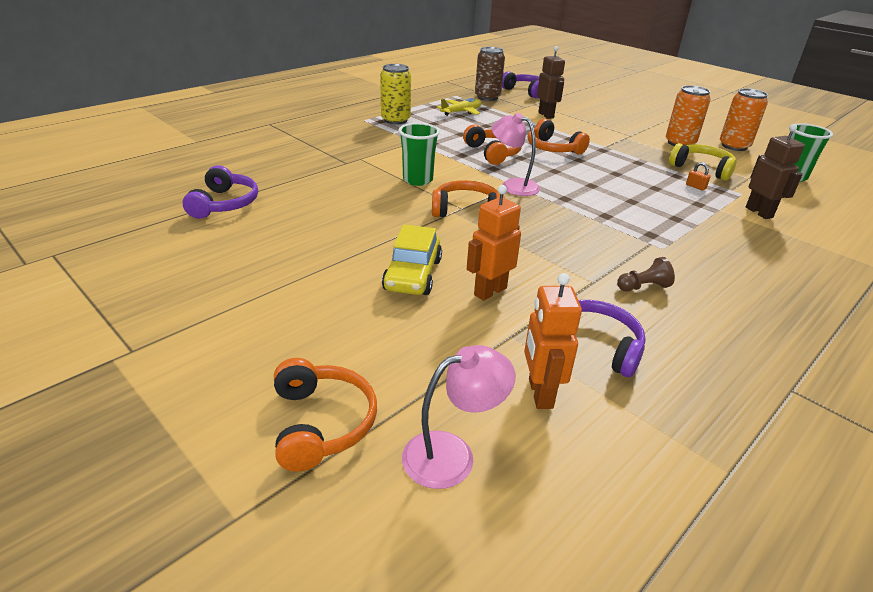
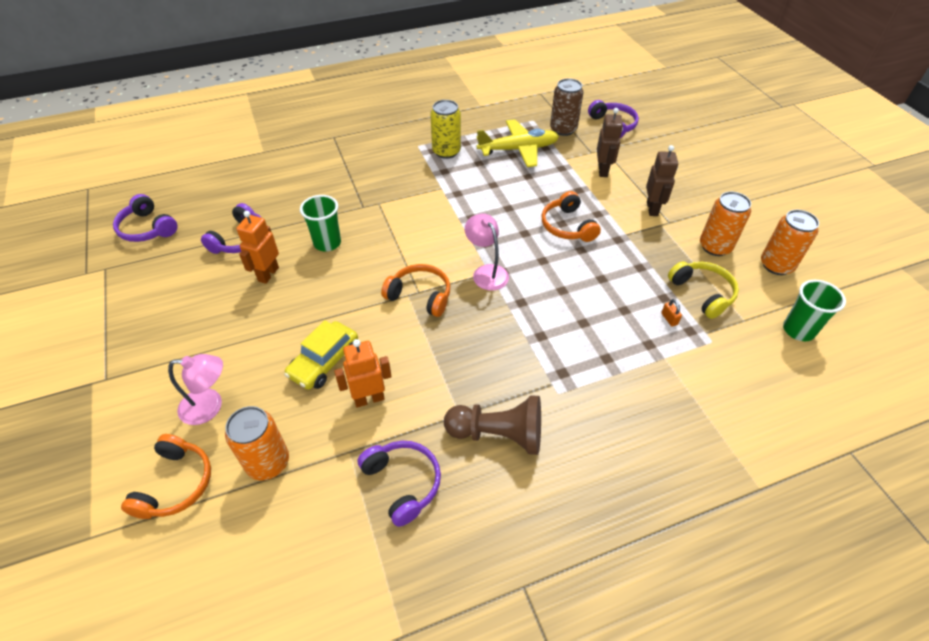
camera: 25 degrees right, 15 degrees up
green cup [398,123,440,186] -> green cup moved to [300,195,341,252]
pink lamp [402,345,515,489] -> pink lamp moved to [168,354,223,425]
yellow plane [437,98,481,116] -> yellow plane [476,119,559,167], size x1.63
orange headphones [463,125,522,165] -> none
orange robot [524,273,582,409] -> orange robot moved to [236,211,279,284]
brown pawn [617,257,675,291] -> brown pawn [444,396,541,455], size x2.03
brown robot [746,124,805,219] -> brown robot moved to [646,145,678,216]
none -> purple headphones [113,194,177,242]
none -> orange can [225,406,289,481]

